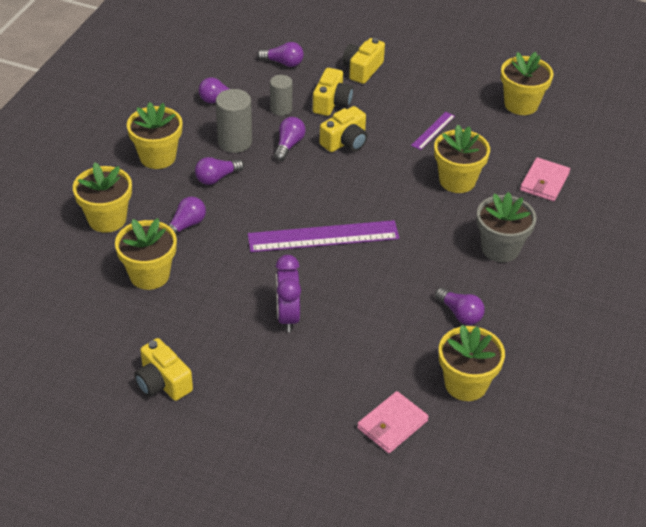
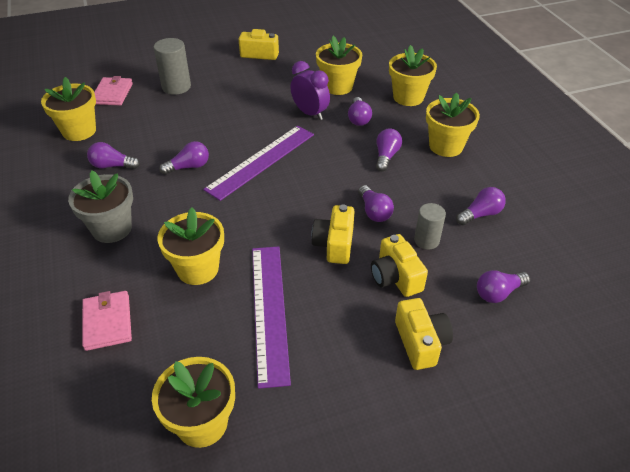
camera: 140 degrees right, 0 degrees up
grey cylinder [216,89,252,153] -> grey cylinder moved to [153,38,191,95]
purple clock [276,255,301,332] -> purple clock moved to [290,61,330,120]
purple ruler [411,112,455,150] -> purple ruler [252,247,291,389], size x2.06
none -> purple light bulb [159,141,209,175]

